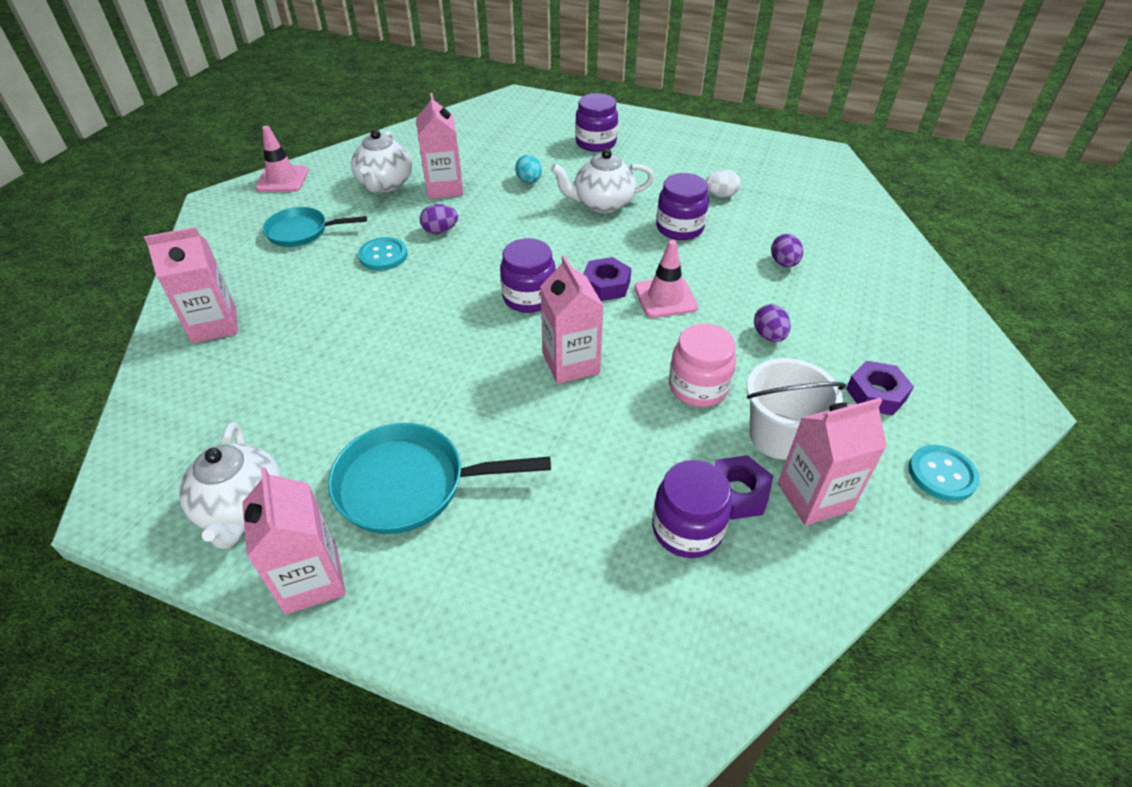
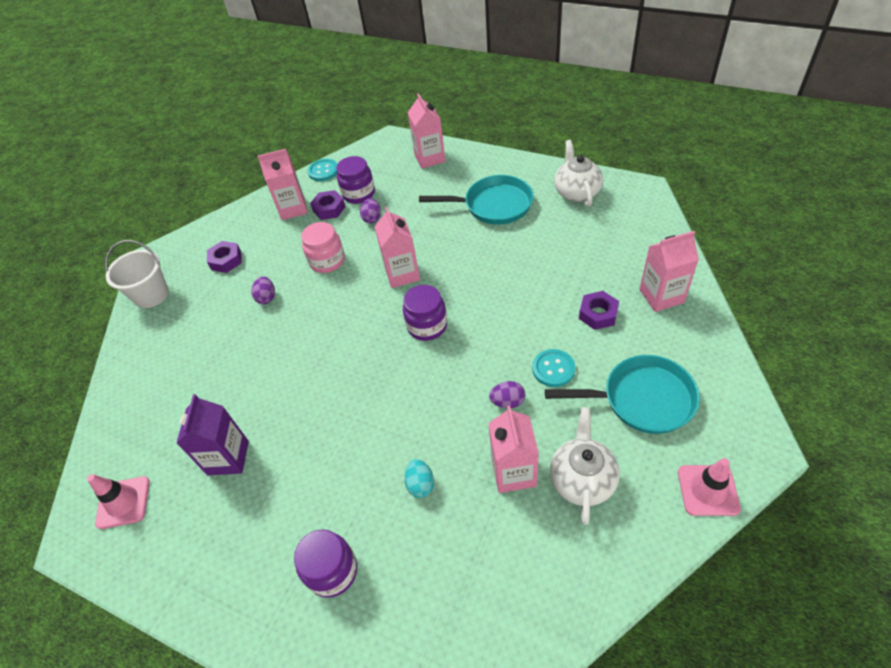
camera: 170 degrees left, 5 degrees up
pink carton [242,467,346,615] -> pink carton moved to [407,93,446,169]
turquoise pan [263,207,367,247] -> turquoise pan [545,355,700,434], size x1.51
white teapot [551,149,654,213] -> none
purple nut [583,257,631,301] -> purple nut moved to [579,291,619,330]
pink traffic cone [634,240,698,318] -> pink traffic cone moved to [87,474,150,529]
purple jar [656,173,709,240] -> none
white egg [705,170,741,198] -> purple carton [176,394,249,475]
white bucket [747,358,846,459] -> white bucket moved to [105,240,169,308]
purple egg [771,234,803,267] -> purple egg moved to [360,198,381,224]
turquoise button [908,445,980,501] -> turquoise button moved to [308,159,337,181]

